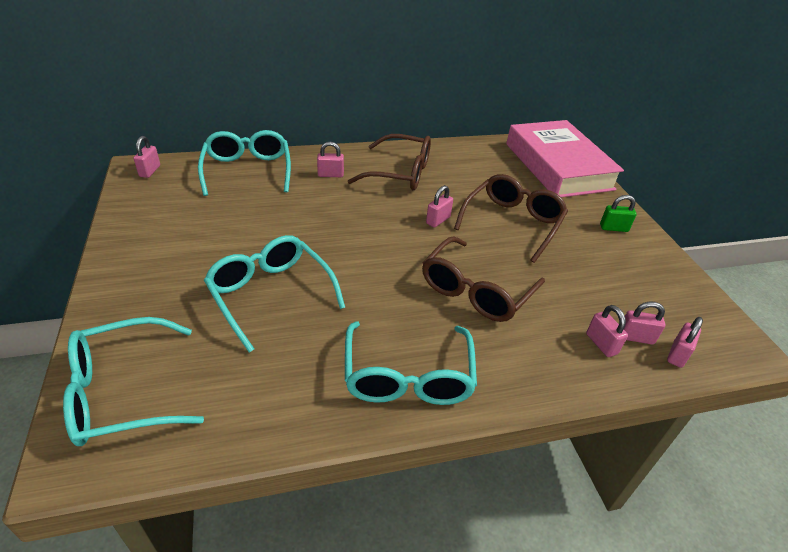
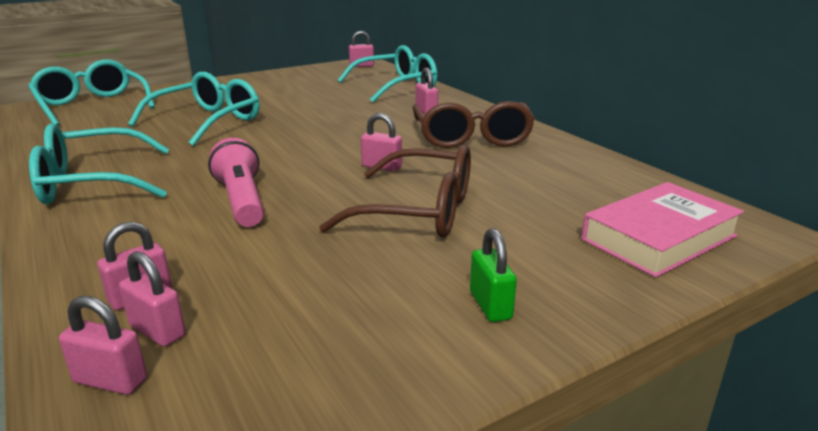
camera: 75 degrees right, 15 degrees down
brown glasses [422,236,545,322] -> pink flashlight [208,138,264,227]
pink book [506,120,624,197] -> pink book [581,182,744,278], size x0.62
pink padlock [624,302,665,344] -> pink padlock turned 45 degrees counterclockwise [119,251,185,347]

